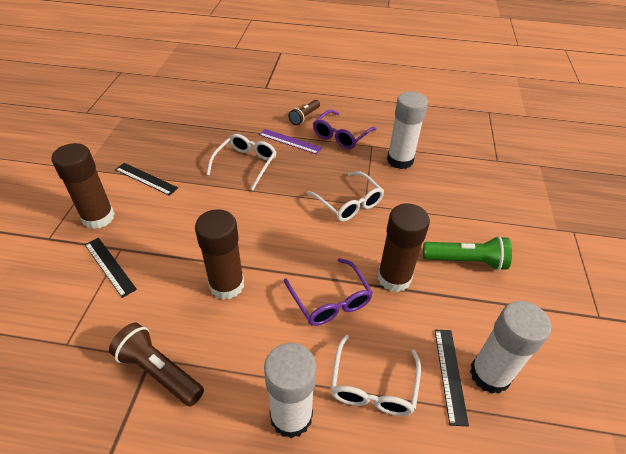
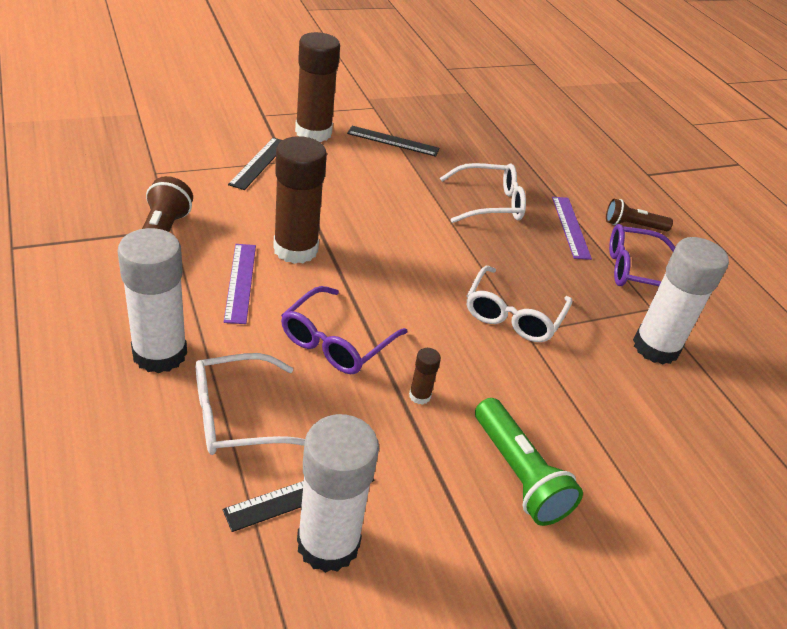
camera: 55 degrees right, 5 degrees down
black ruler [115,163,178,196] -> black ruler turned 75 degrees counterclockwise [347,126,440,157]
brown glue stick [378,203,430,292] -> brown glue stick [409,348,441,405], size x0.43
none -> purple ruler [224,244,256,324]

